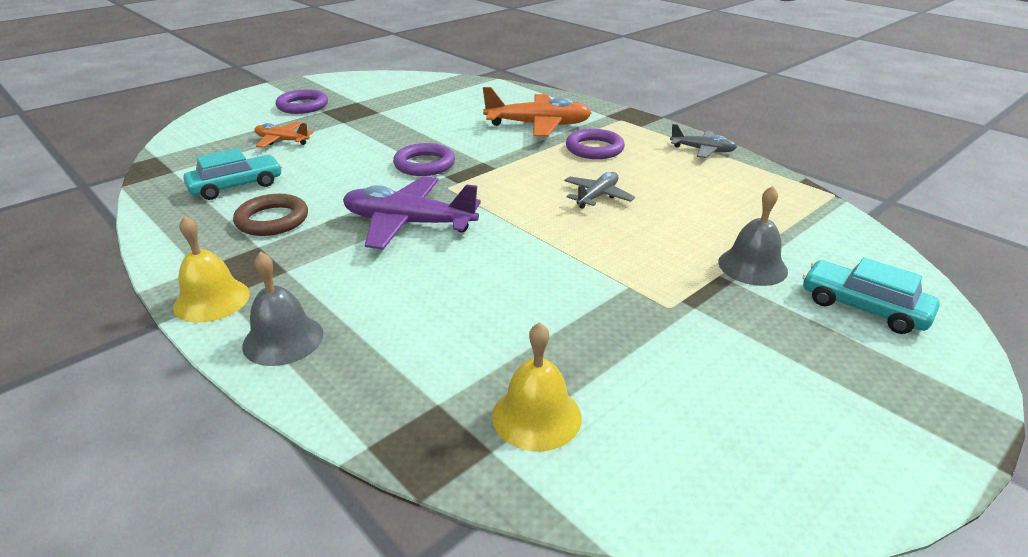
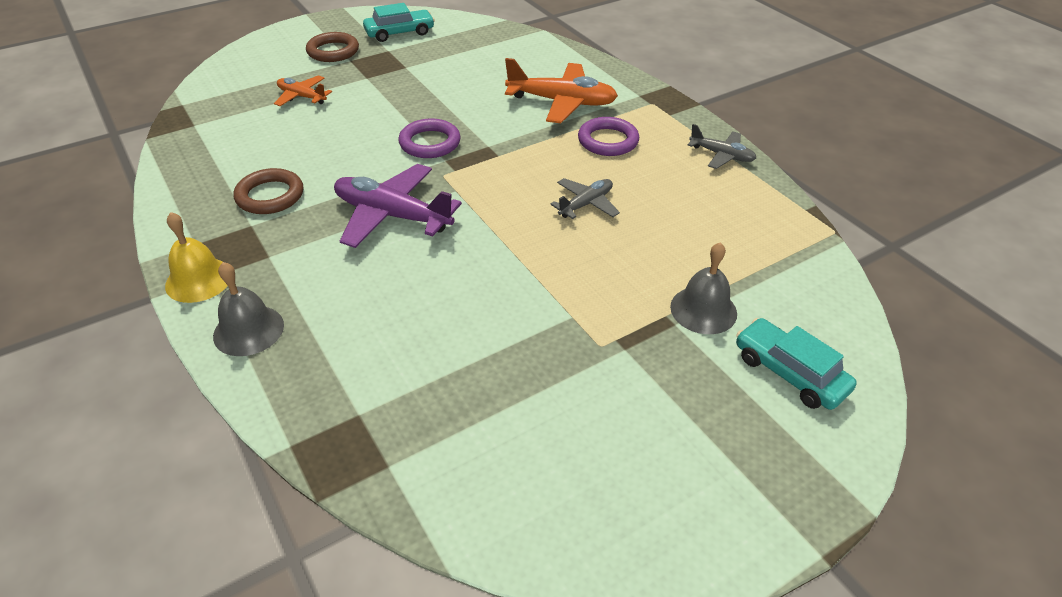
camera: 10 degrees right, 10 degrees up
turquoise car [183,148,282,200] -> turquoise car moved to [363,3,435,42]
purple ring [276,89,328,114] -> brown ring [306,32,359,62]
yellow bell [492,322,582,452] -> none

